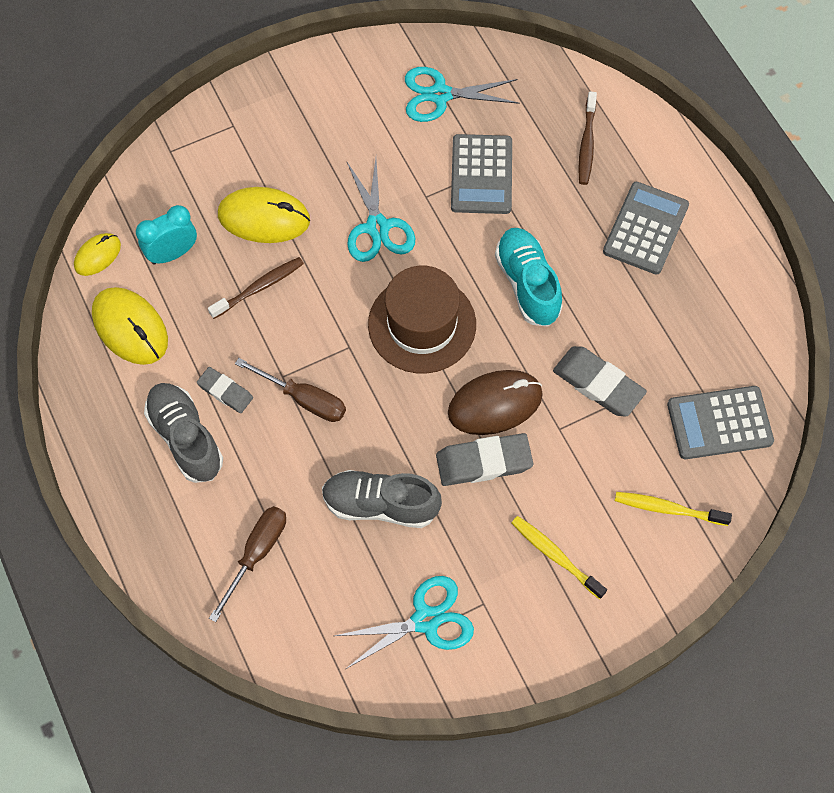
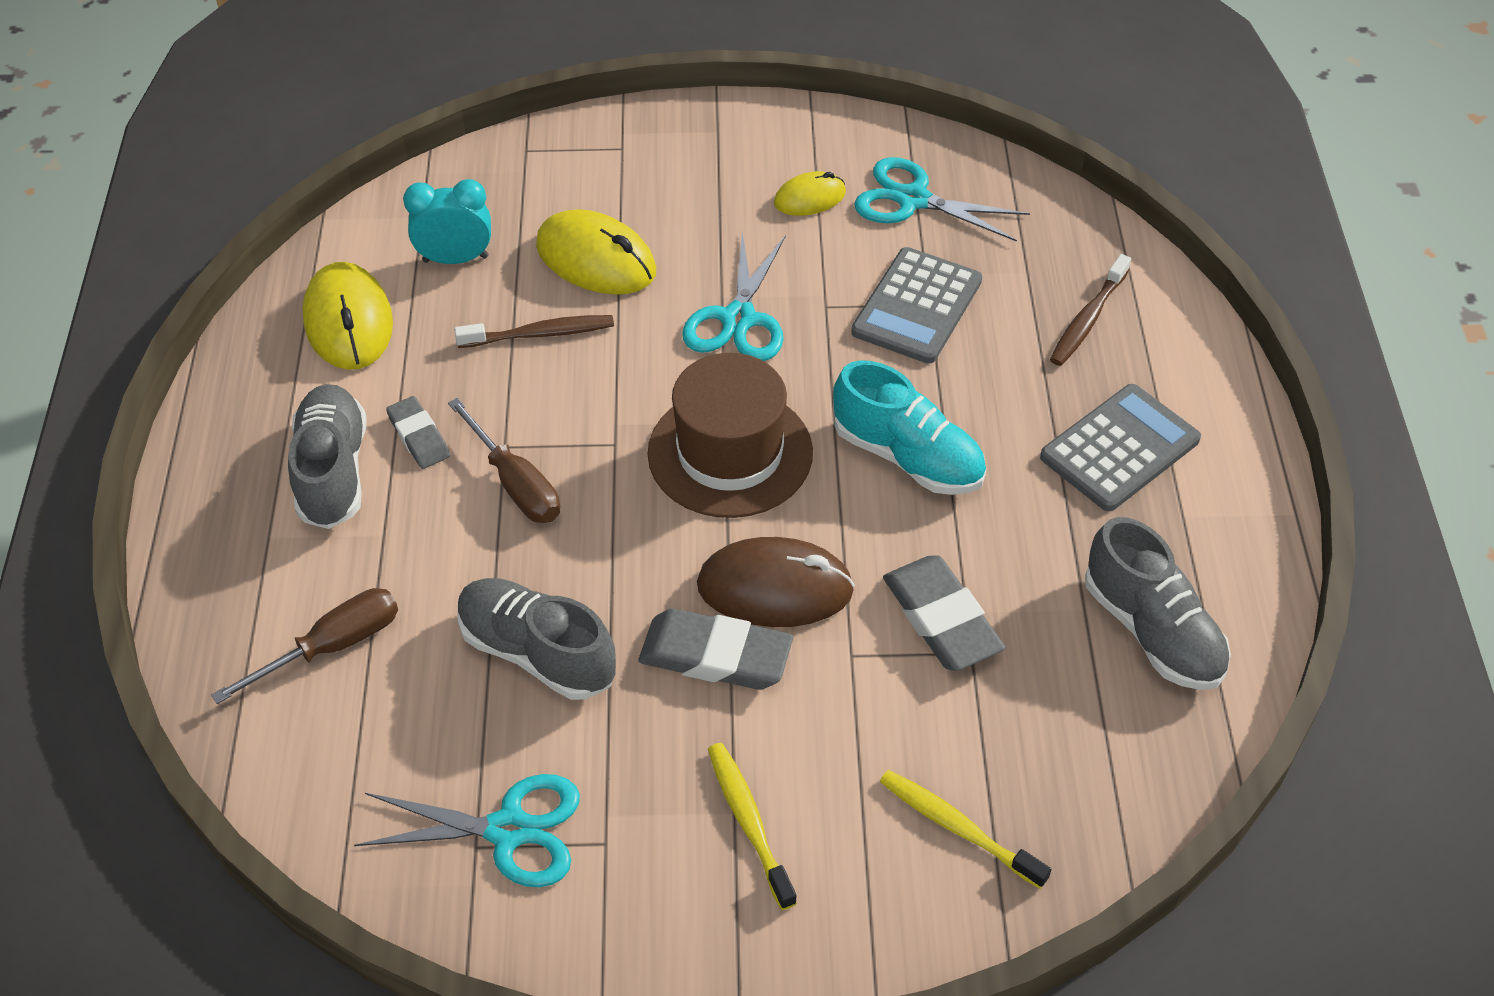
camera: 25 degrees right, 15 degrees down
yellow mouse [74,233,121,276] -> yellow mouse moved to [774,171,846,216]
turquoise shoe [495,228,563,327] -> turquoise shoe turned 120 degrees clockwise [833,360,986,495]
grey calculator [667,386,774,459] -> none
none -> grey shoe [1085,517,1231,690]

